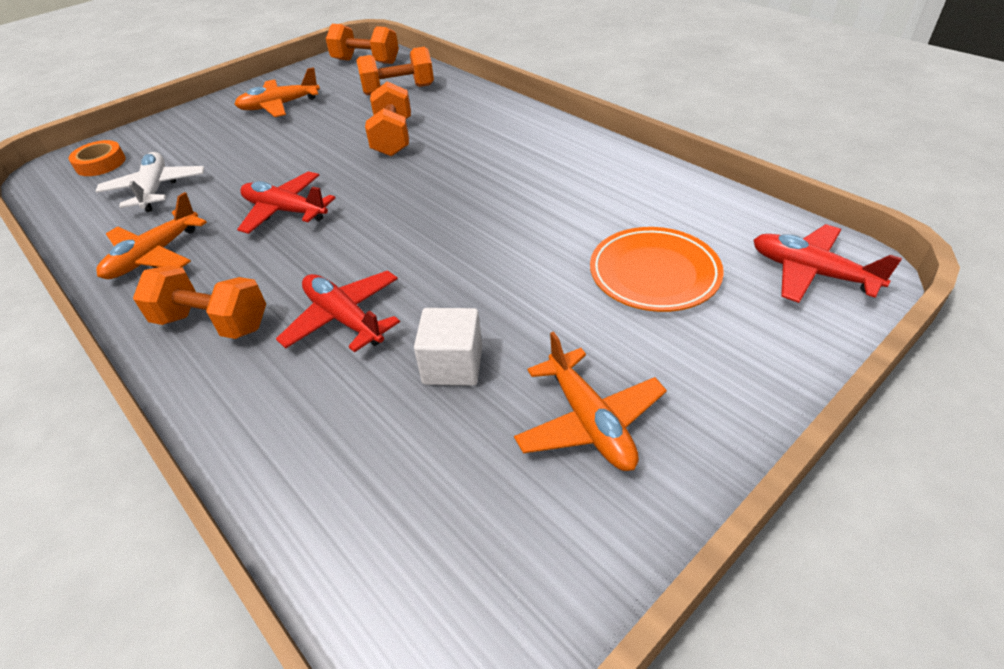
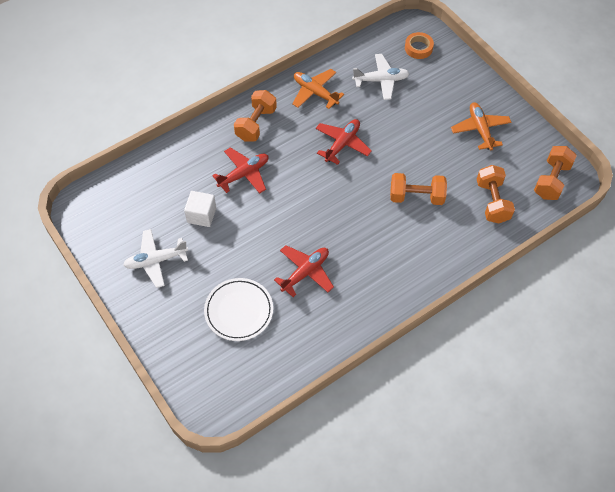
camera: 95 degrees right, 15 degrees up
orange plane [514,331,667,471] -> white plane [123,229,188,288]
orange plate [590,227,724,312] -> white plate [204,278,273,341]
red plane [754,224,902,303] -> red plane moved to [274,245,334,297]

